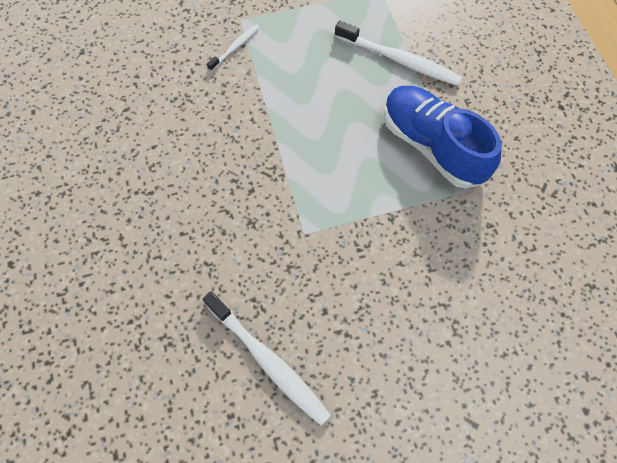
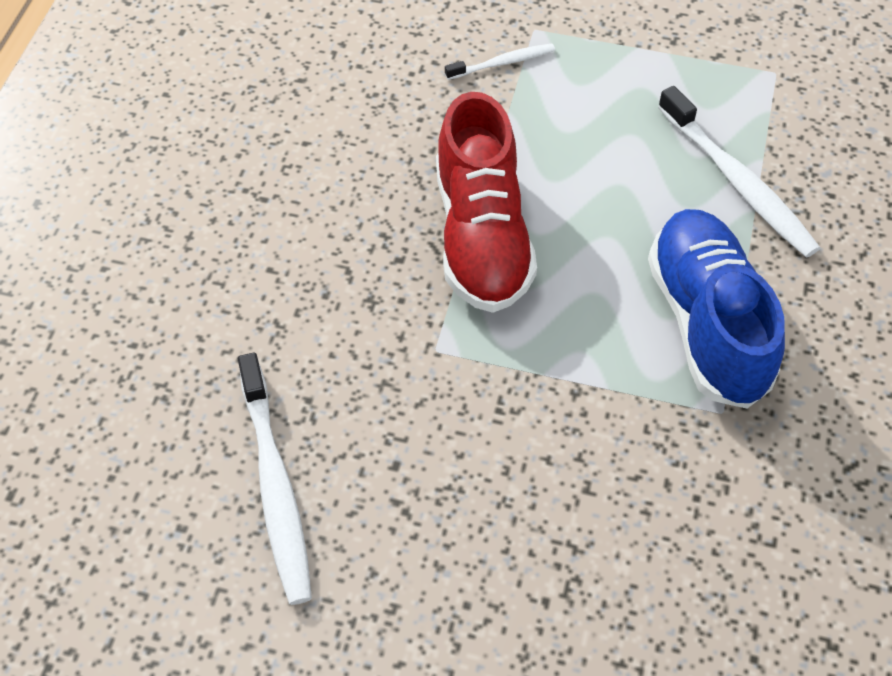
camera: 30 degrees right, 10 degrees down
none -> red shoe [436,92,537,313]

